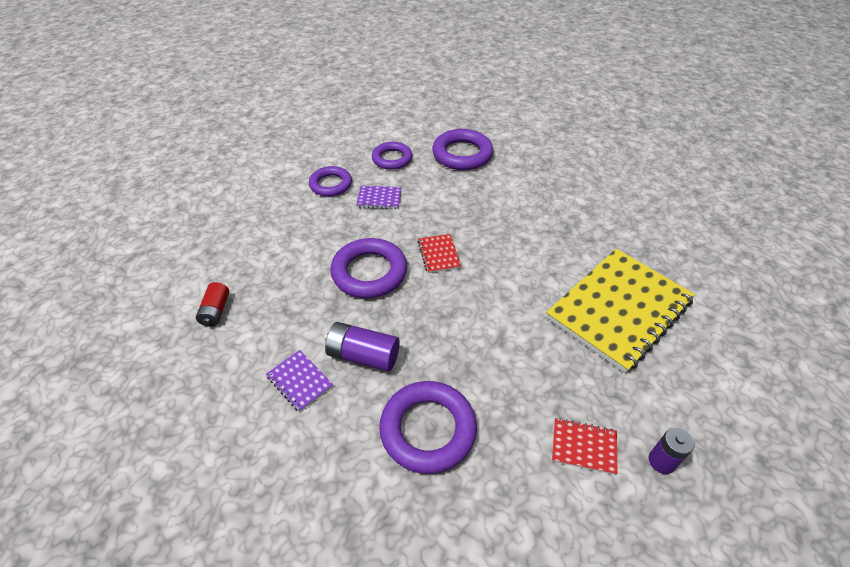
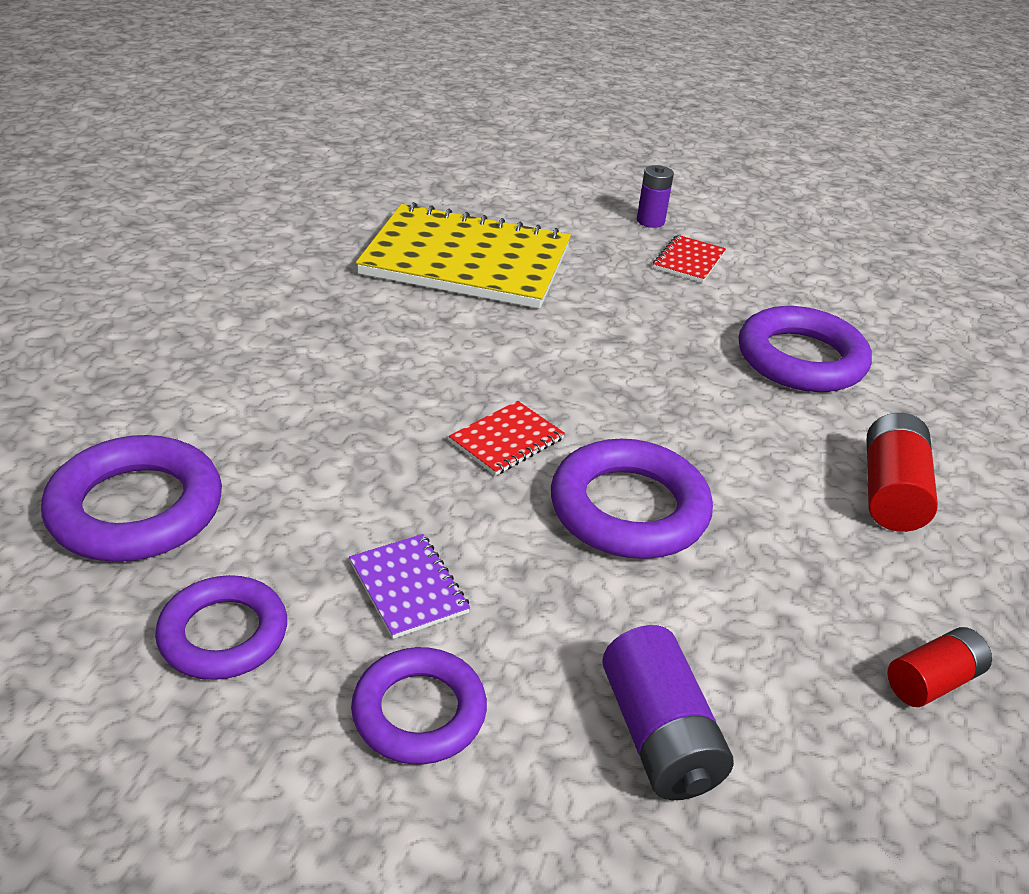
camera: 125 degrees left, 10 degrees down
purple notebook [266,350,333,412] -> red battery [867,413,938,532]
purple battery [325,322,400,372] -> purple battery moved to [602,625,734,800]
red notebook [552,418,617,475] -> red notebook turned 45 degrees clockwise [653,235,726,283]

